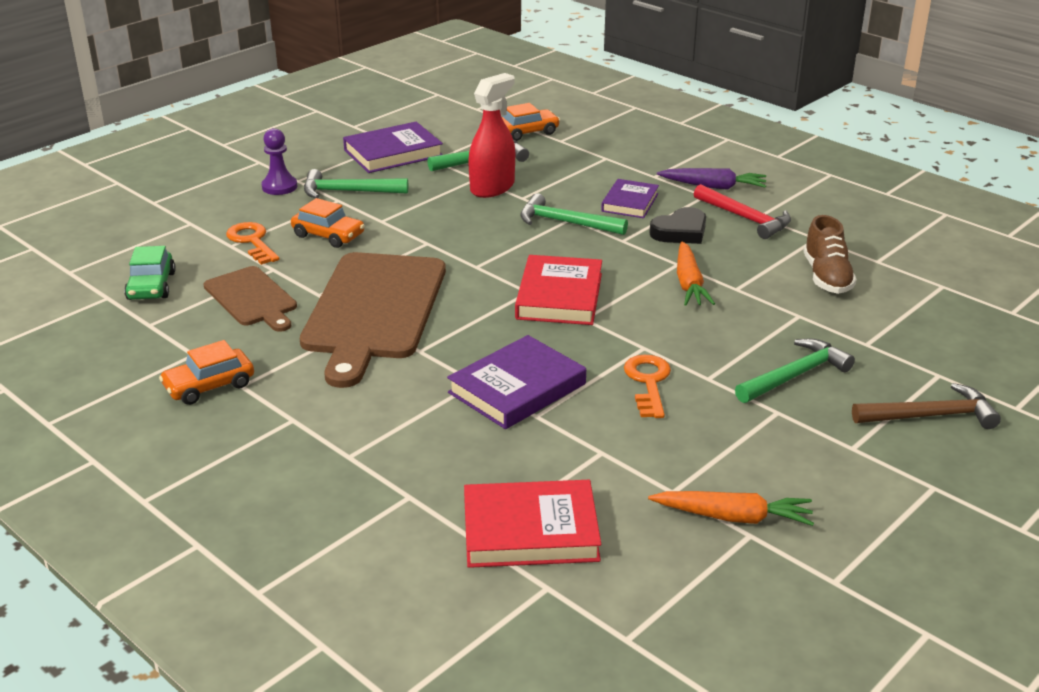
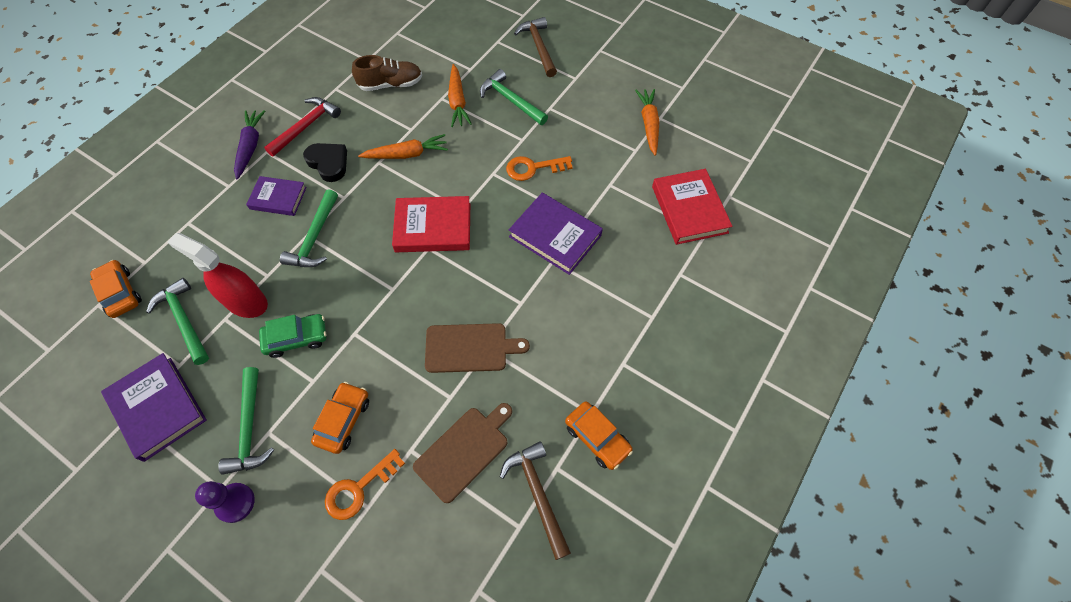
camera: 100 degrees left, 30 degrees up
green car [124,246,176,300] -> green car moved to [259,314,327,358]
brown cutting board [300,252,446,388] -> brown cutting board [425,323,530,373], size x0.55
none -> orange carrot [448,64,472,127]
none -> brown hammer [500,441,571,560]

